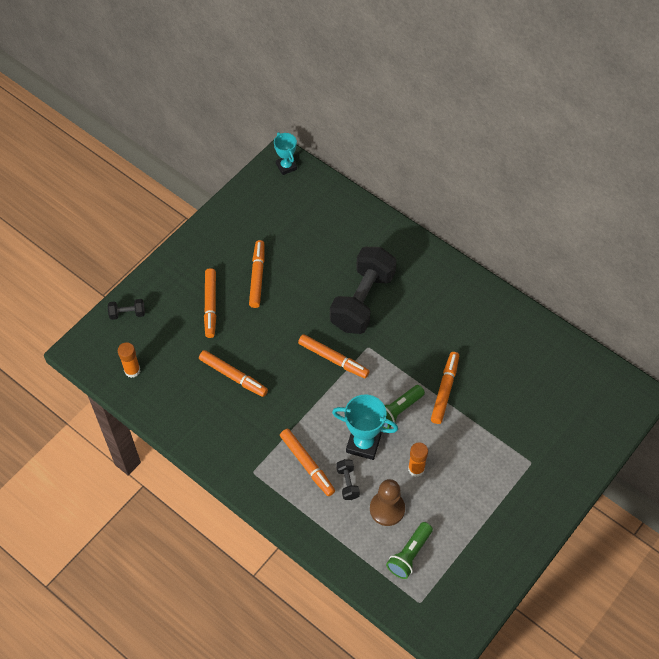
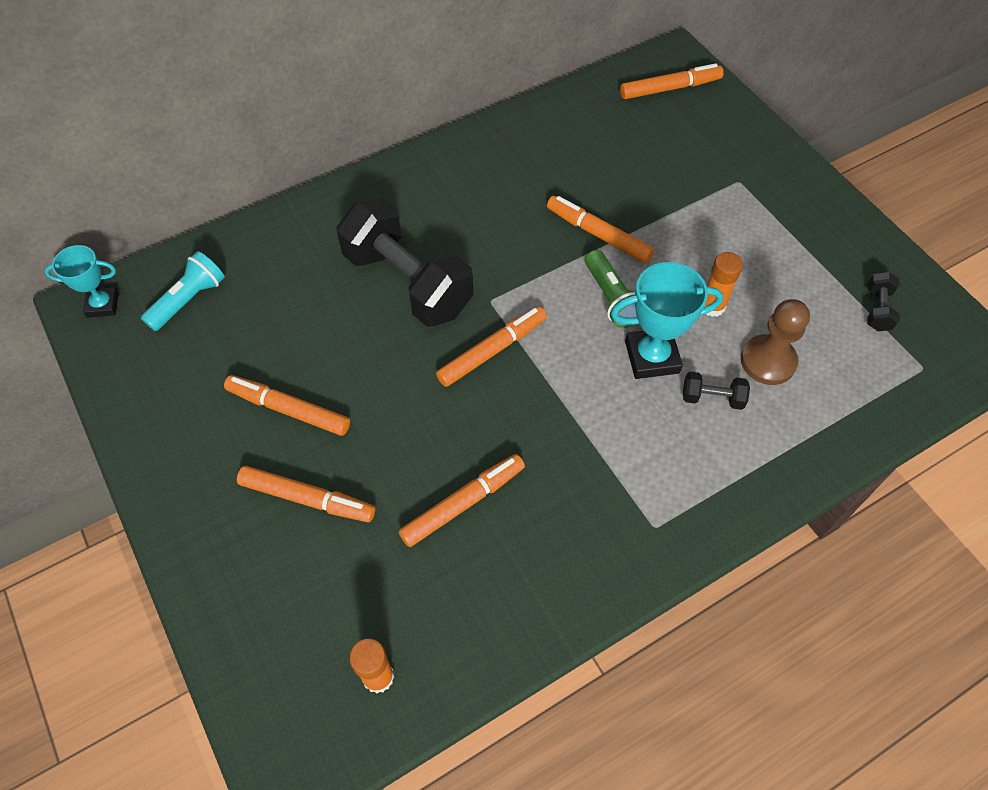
camera: 70 degrees left, 0 degrees up
black dumbbell [108,299,145,320] -> black dumbbell moved to [867,271,900,332]
orange marker [280,429,335,496] -> orange marker moved to [620,63,724,99]
turquoise trophy [332,395,398,460] -> turquoise trophy turned 45 degrees clockwise [611,262,723,379]
green flashlight [386,522,433,579] -> none
none -> turquoise flashlight [141,251,225,331]

